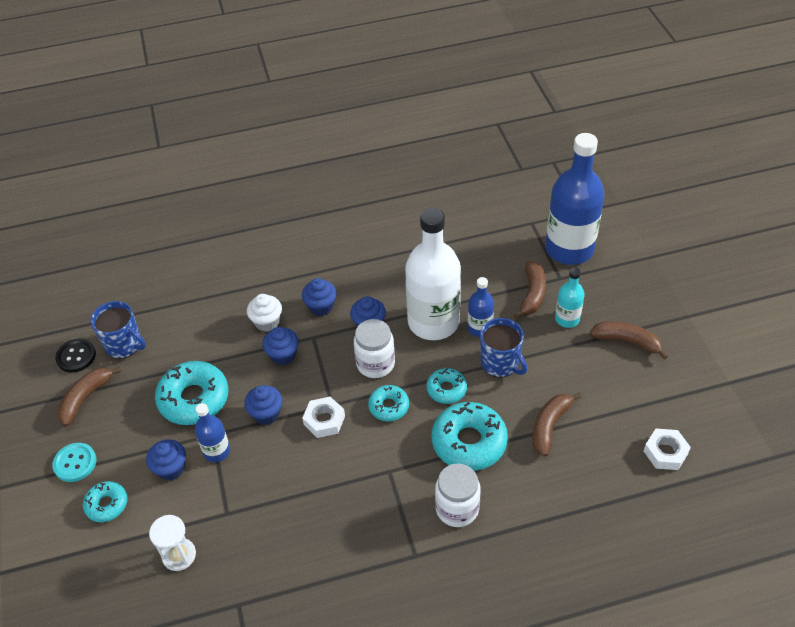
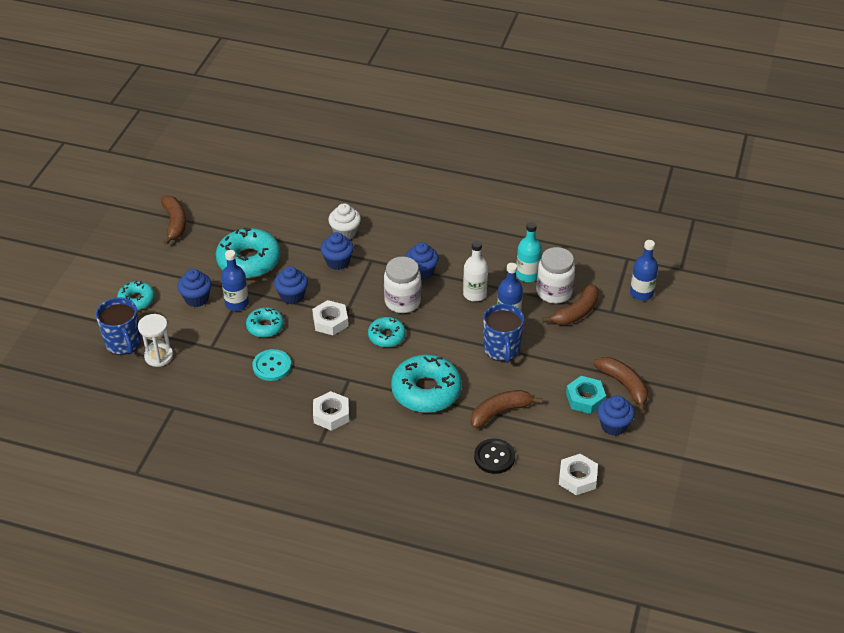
camera: 30 degrees right, 5 degrees down
turquoise button [52,443,96,482] -> turquoise button moved to [253,349,291,381]
black button [55,339,96,373] -> black button moved to [474,438,515,474]
brown banana [57,367,121,426] -> brown banana turned 105 degrees clockwise [161,195,186,245]
blue mug [90,301,146,359] -> blue mug moved to [96,297,141,355]
blue cupcake [302,278,337,316] -> blue cupcake moved to [597,395,635,436]
white bottle [405,208,461,340] -> white bottle [463,241,488,301], size x0.48
turquoise donut [427,368,467,404] -> turquoise donut moved to [246,307,284,338]
white jar [435,463,481,527] -> white jar moved to [536,247,575,304]
blue bottle [545,133,605,265] -> blue bottle [630,240,658,301], size x0.48
turquoise bottle [555,268,584,328] -> turquoise bottle moved to [516,222,542,282]
none -> white nut [313,391,349,431]
none -> turquoise nut [566,376,606,414]

